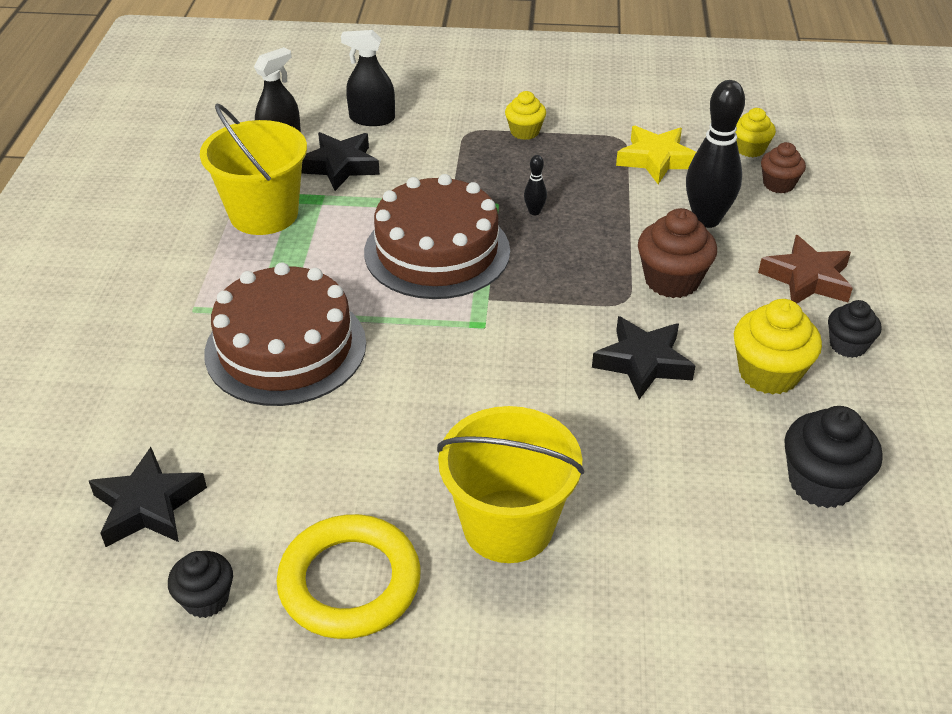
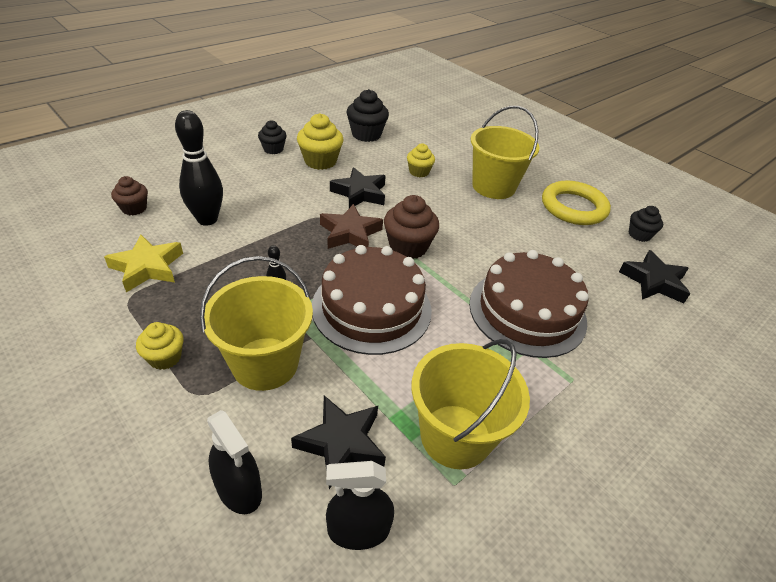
camera: 140 degrees left, 0 degrees up
brown cupcake [638,208,717,298] -> brown cupcake moved to [384,195,439,259]
yellow cupcake [735,108,776,157] -> yellow cupcake moved to [407,143,435,177]
brown star [758,235,853,303] -> brown star moved to [320,204,383,249]
none -> yellow bucket [200,256,313,391]

